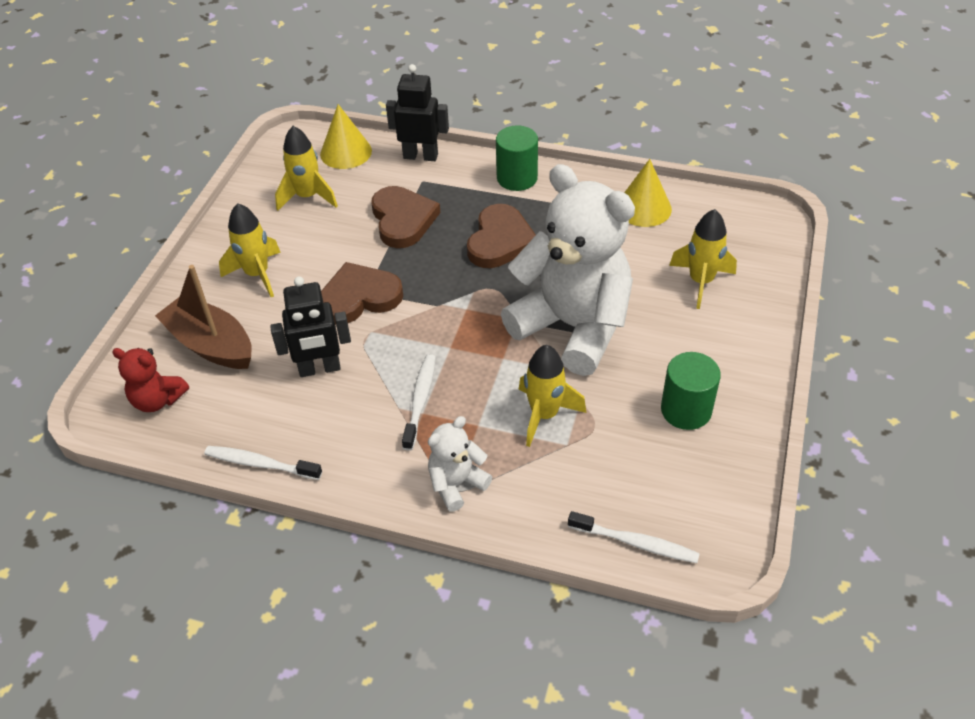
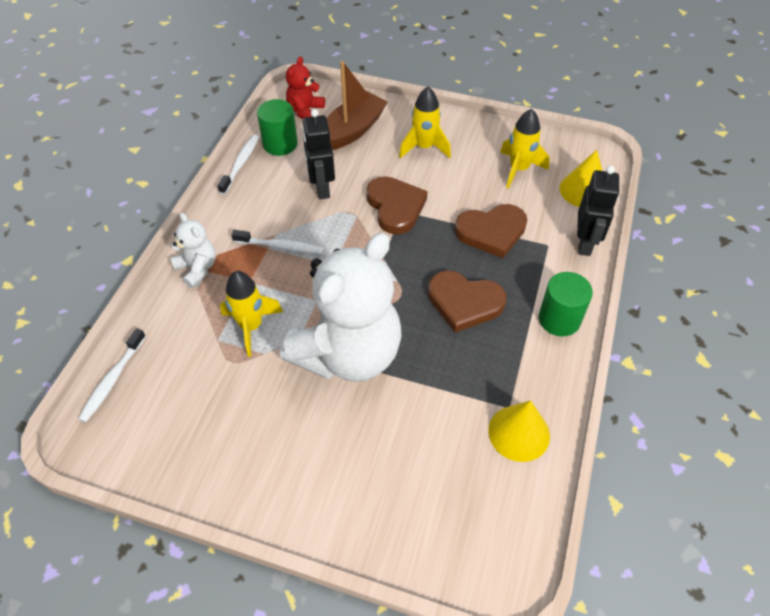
camera: 90 degrees right, 5 degrees up
green cylinder [661,352,721,430] -> green cylinder moved to [257,99,298,156]
yellow rocket [669,209,737,309] -> none

